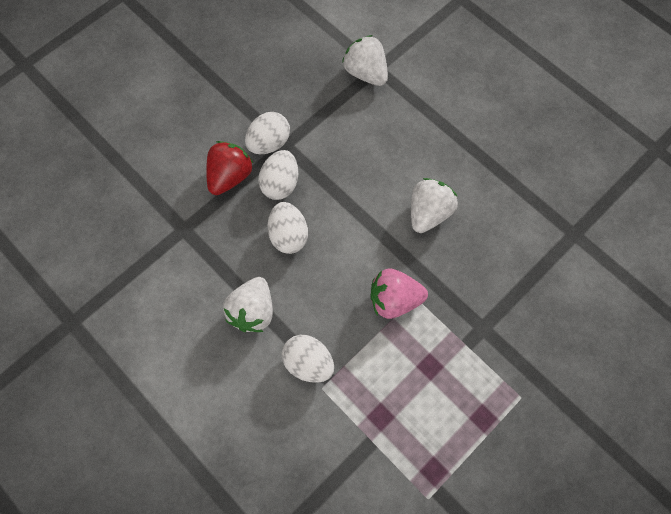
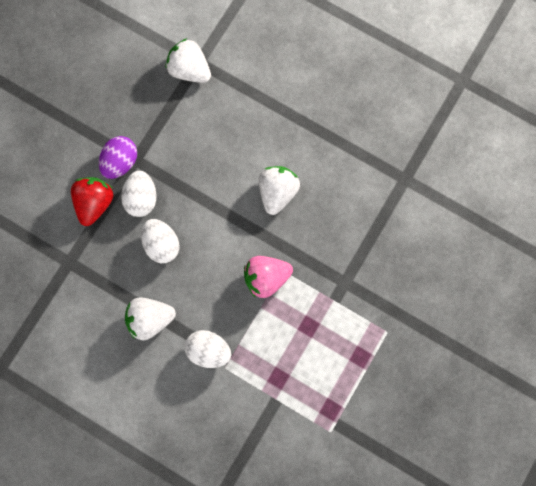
camera: 15 degrees left, 10 degrees up
white strawberry [223,277,273,332] -> white strawberry turned 75 degrees clockwise [125,297,176,340]
white egg [245,112,290,154] -> purple egg [99,136,137,179]

